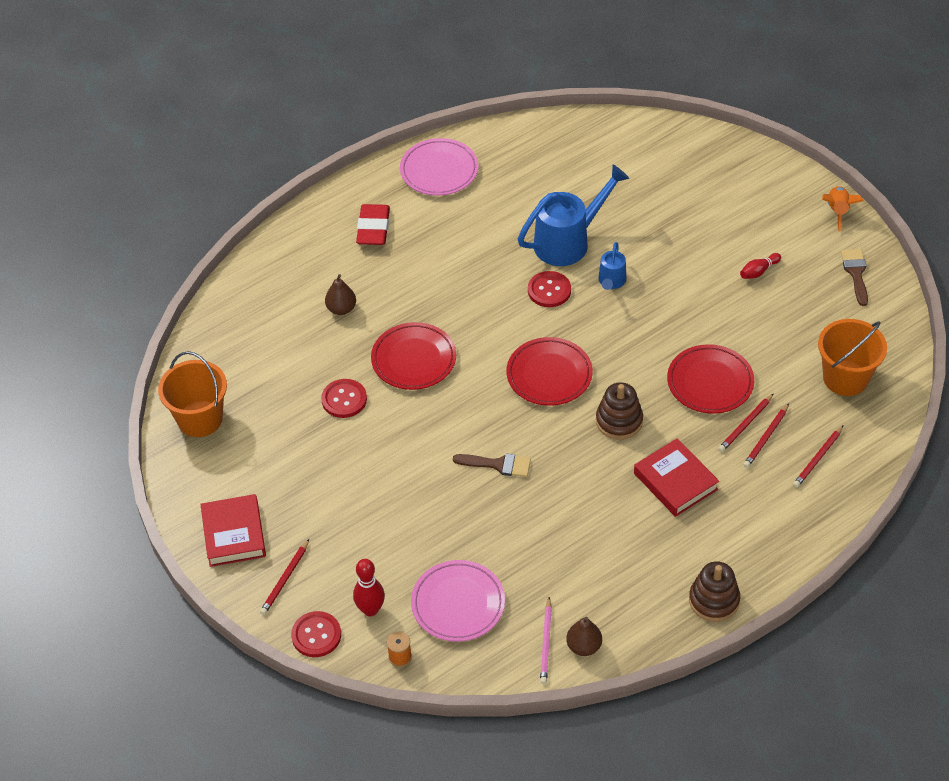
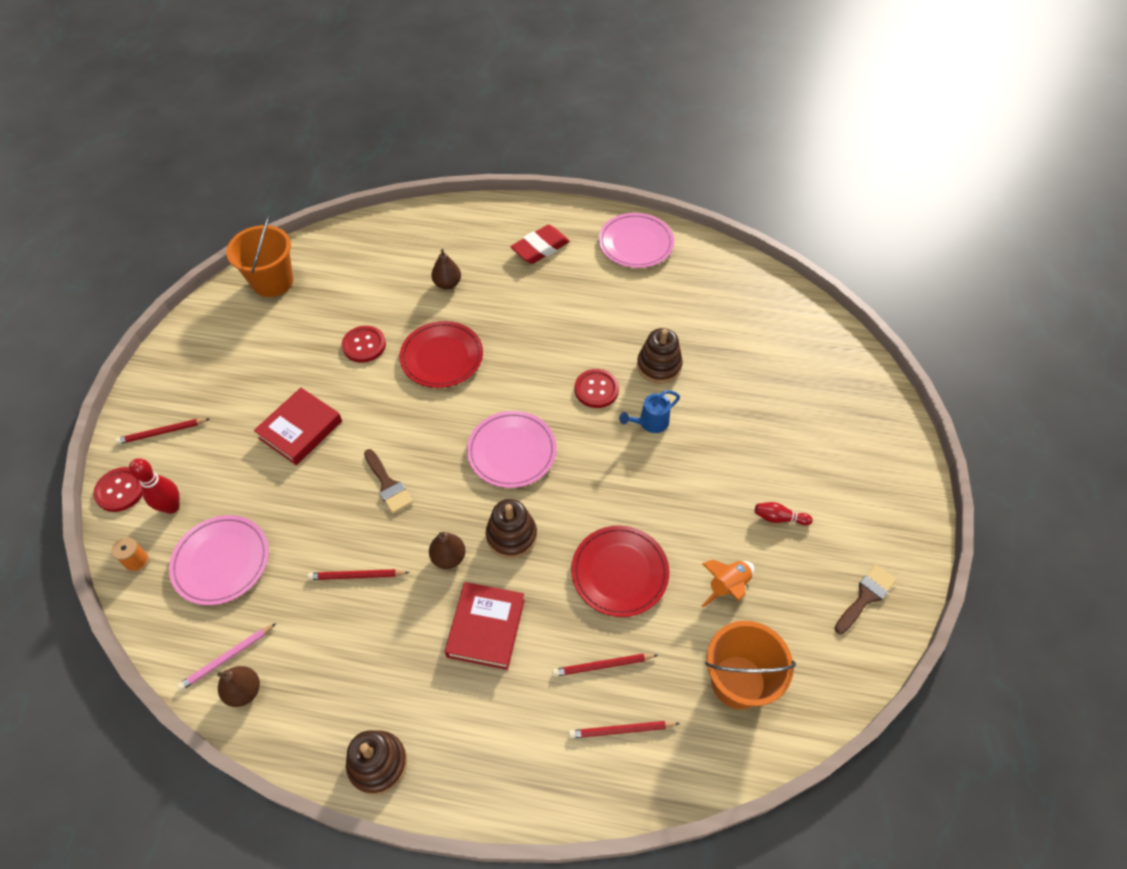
camera: 45 degrees right, 5 degrees up
red book [200,494,266,567] -> red book moved to [254,387,342,465]
red plate [506,337,593,406] -> pink plate [467,411,557,488]
blue watering can [518,165,629,266] -> brown stacking toy [637,328,683,384]
red pencil [718,393,774,452] -> red pencil moved to [307,569,410,580]
orange rocket [822,186,864,231] -> orange rocket moved to [702,559,754,607]
none -> brown pear [429,532,466,569]

